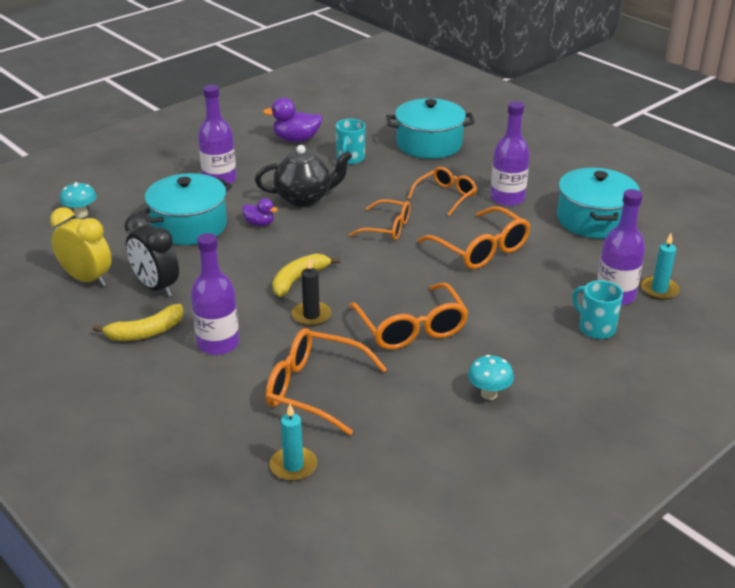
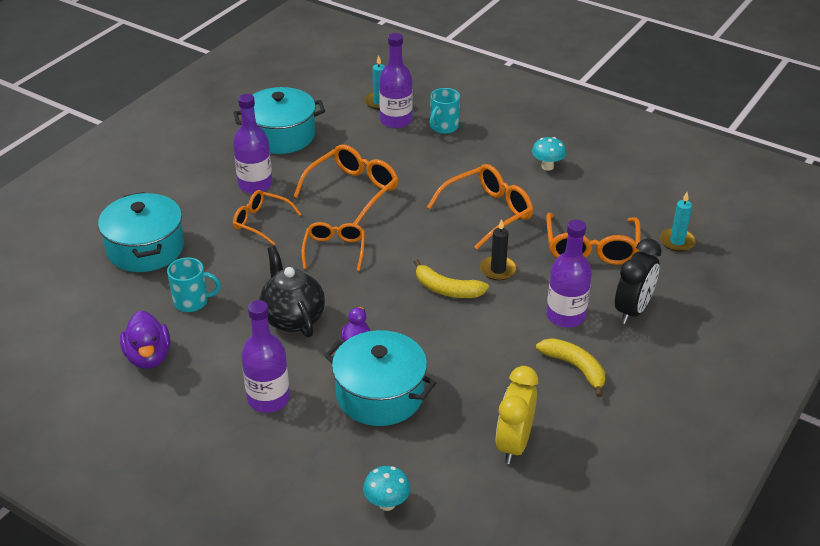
camera: 105 degrees left, 5 degrees up
black clock [124,213,179,297] -> black clock moved to [615,238,662,324]

